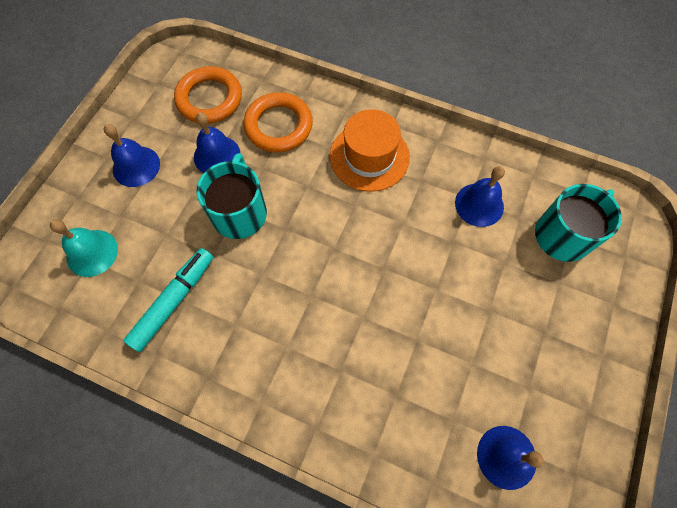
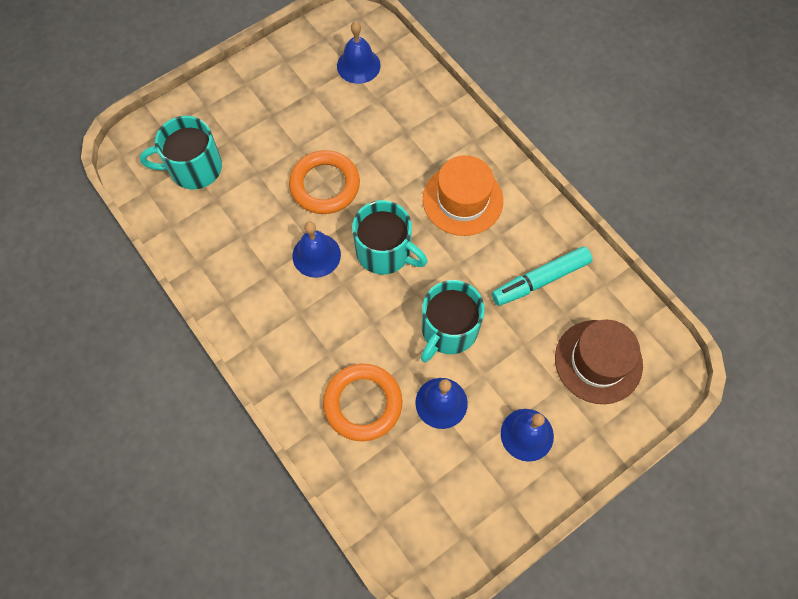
camera: 150 degrees left, 0 degrees up
turquoise bell [50,220,118,277] -> brown hat [555,320,643,404]
orange ring [174,66,242,124] -> orange ring moved to [289,150,360,214]
orange hat [330,109,410,192] -> orange hat moved to [423,155,503,236]
blue bell [455,166,505,227] -> blue bell moved to [292,222,341,278]
none -> turquoise mug [352,200,428,274]

